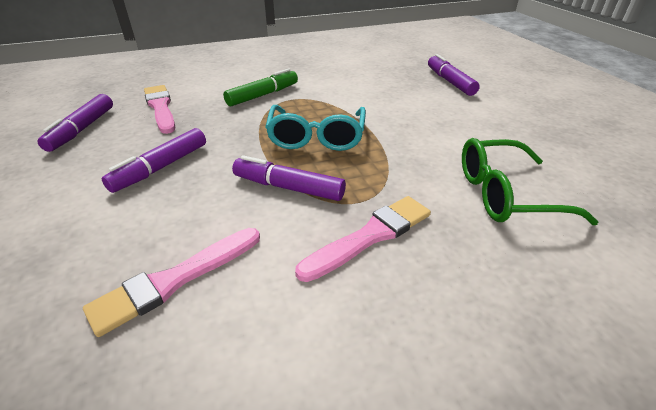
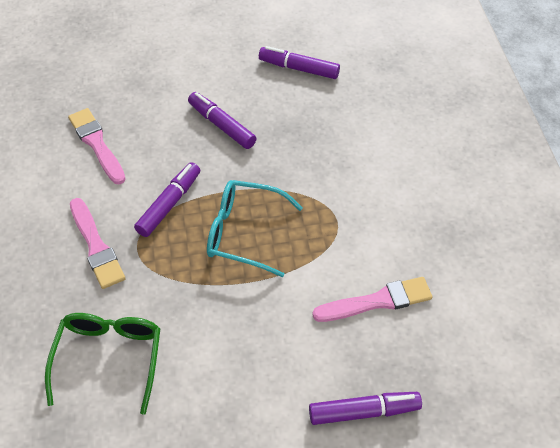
camera: 100 degrees right, 15 degrees up
pink brush [144,85,175,134] -> pink brush moved to [312,277,432,322]
green marker [223,68,298,106] -> none

